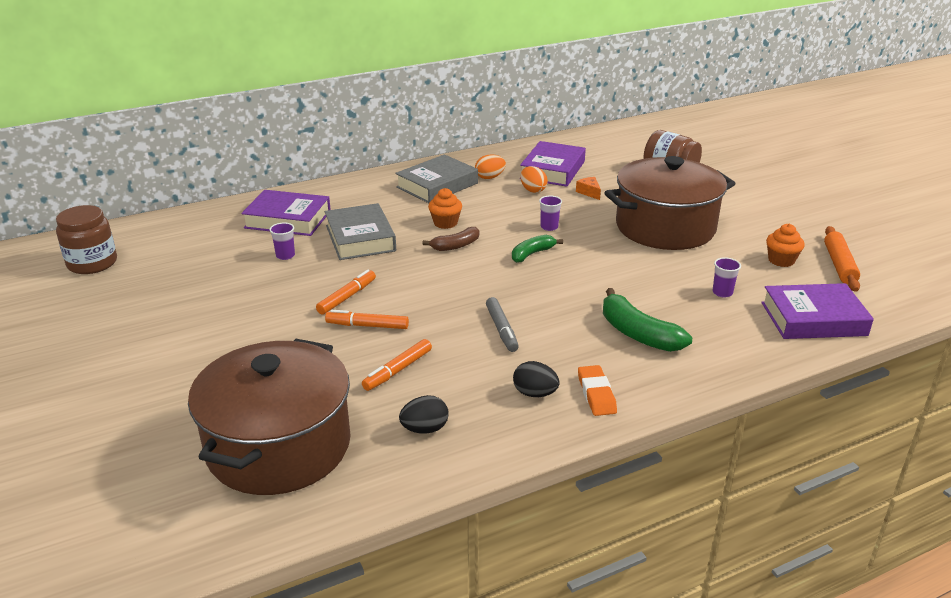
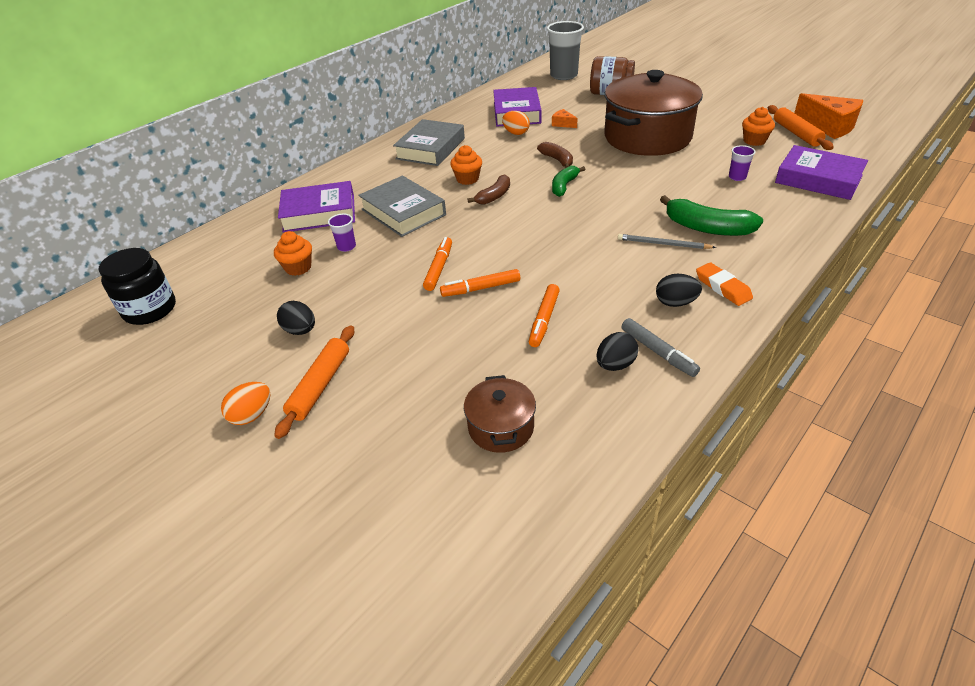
camera: 20 degrees left, 10 degrees up
brown jar [56,205,117,274] -> black jar [99,248,176,325]
brown pot [188,339,351,495] -> brown pot [464,375,536,453], size x0.45
orange egg [475,154,506,179] -> orange egg moved to [221,382,270,425]
grey marker [486,297,519,352] -> grey marker moved to [622,318,700,377]
purple cup [539,195,562,231] -> brown banana [537,142,573,168]
purple book [761,283,874,339] -> purple book turned 60 degrees clockwise [775,145,868,200]
none -> orange cupcake [274,231,312,276]
none -> orange rolling pin [274,326,354,439]
none -> black egg [277,301,315,335]
none -> grey cup [547,21,584,80]
none -> grey pencil [618,234,716,249]
none -> orange cheese [794,93,863,139]

